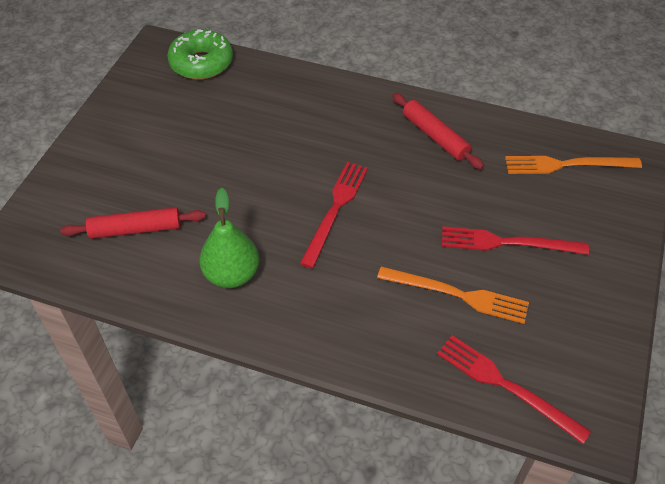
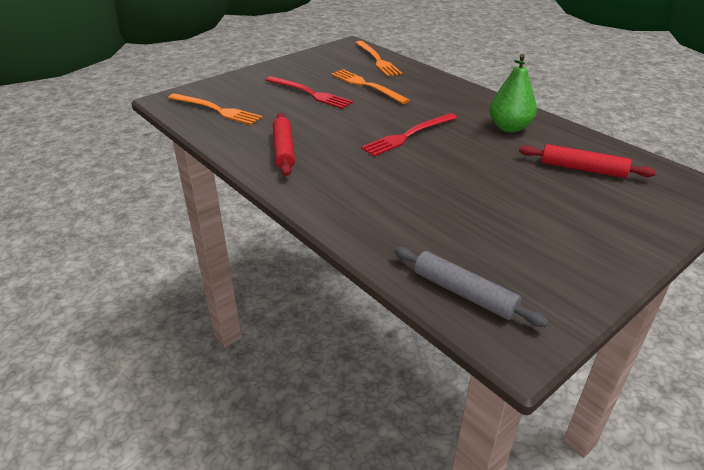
camera: 150 degrees left, 15 degrees down
green donut [167,29,233,80] -> grey rolling pin [394,247,549,327]
red fork [437,335,591,444] -> orange fork [355,41,402,77]

